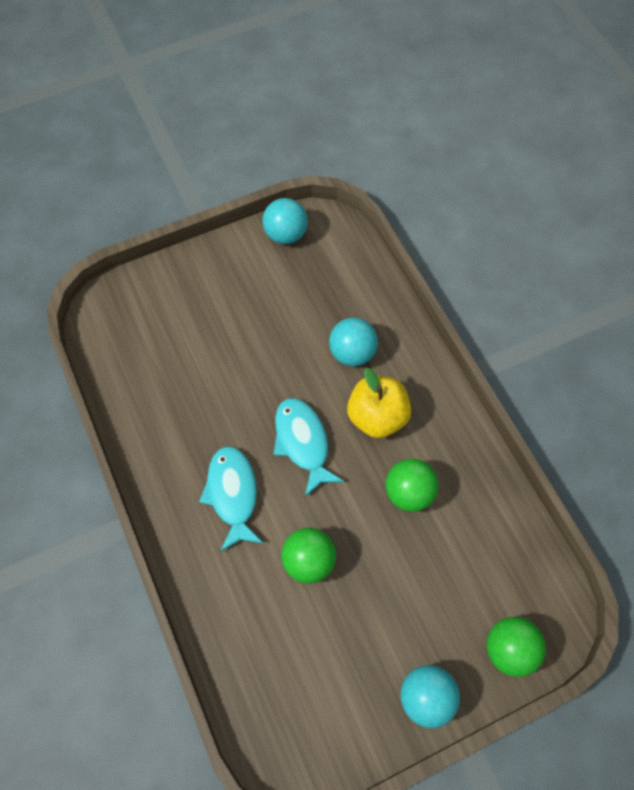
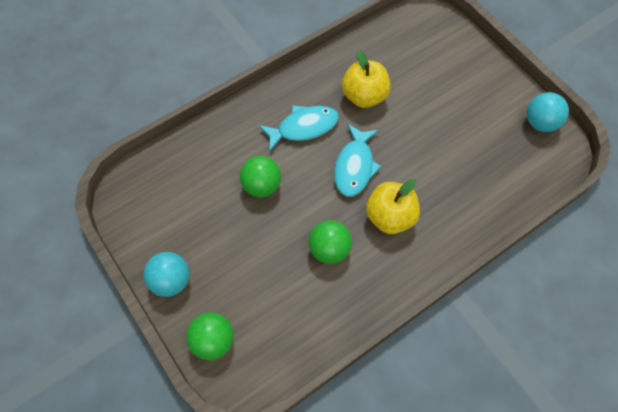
camera: 80 degrees right, 0 degrees up
turquoise fish [273,398,344,497] -> turquoise fish turned 135 degrees clockwise [334,124,382,197]
turquoise ball [329,318,378,366] -> none
none -> yellow apple [342,50,390,108]

